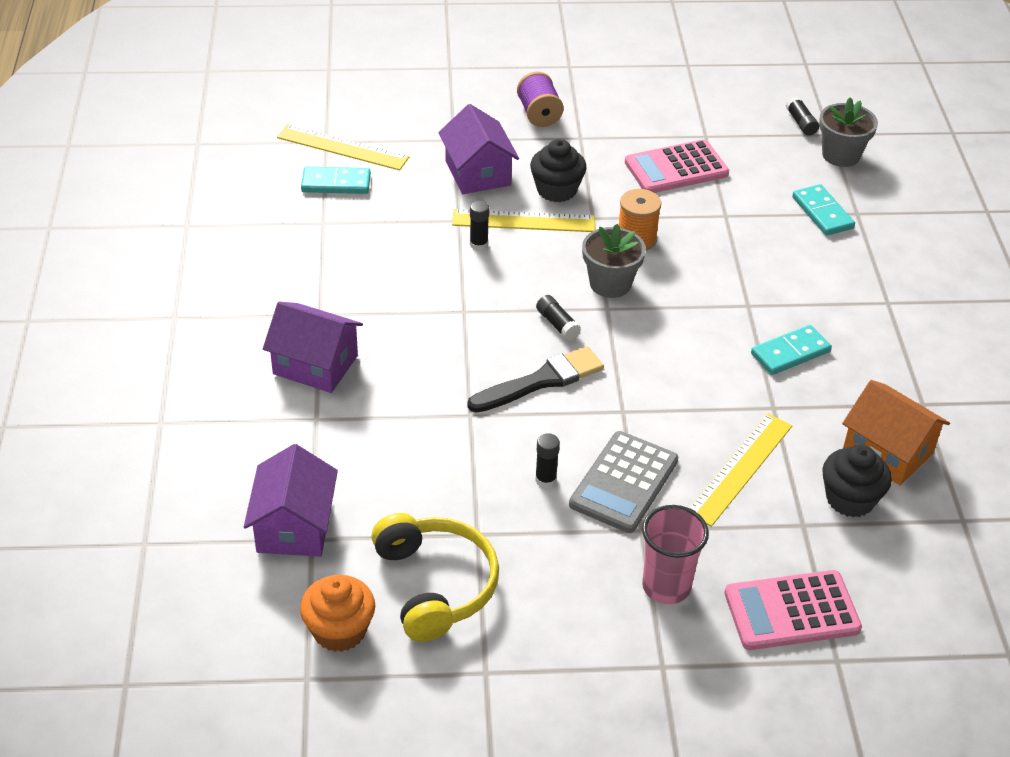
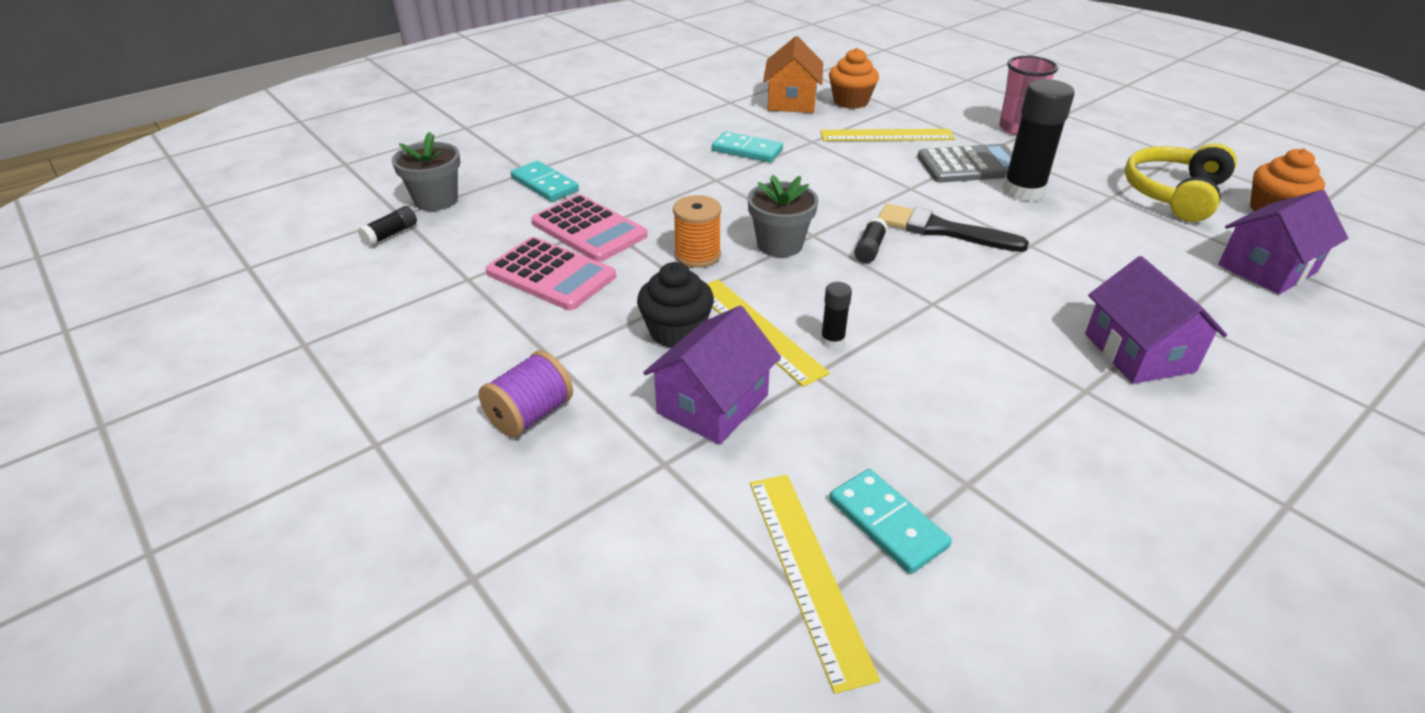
camera: 125 degrees left, 5 degrees down
black glue stick [535,433,560,488] -> black glue stick [1002,79,1074,202], size x2.15
pink calculator [724,570,862,650] -> pink calculator moved to [531,194,647,262]
turquoise domino [792,184,855,236] -> turquoise domino turned 75 degrees counterclockwise [511,161,579,202]
black cupcake [822,445,892,517] -> orange cupcake [829,48,879,109]

